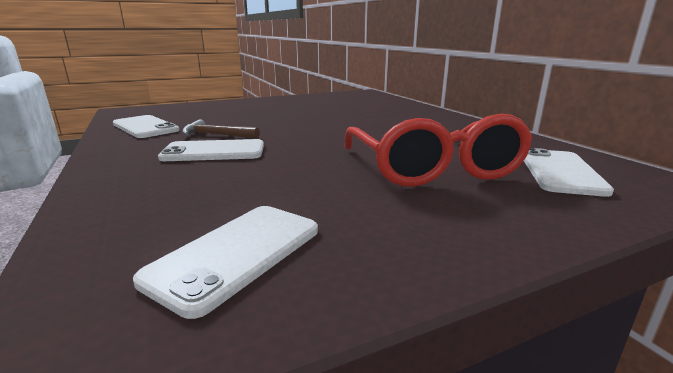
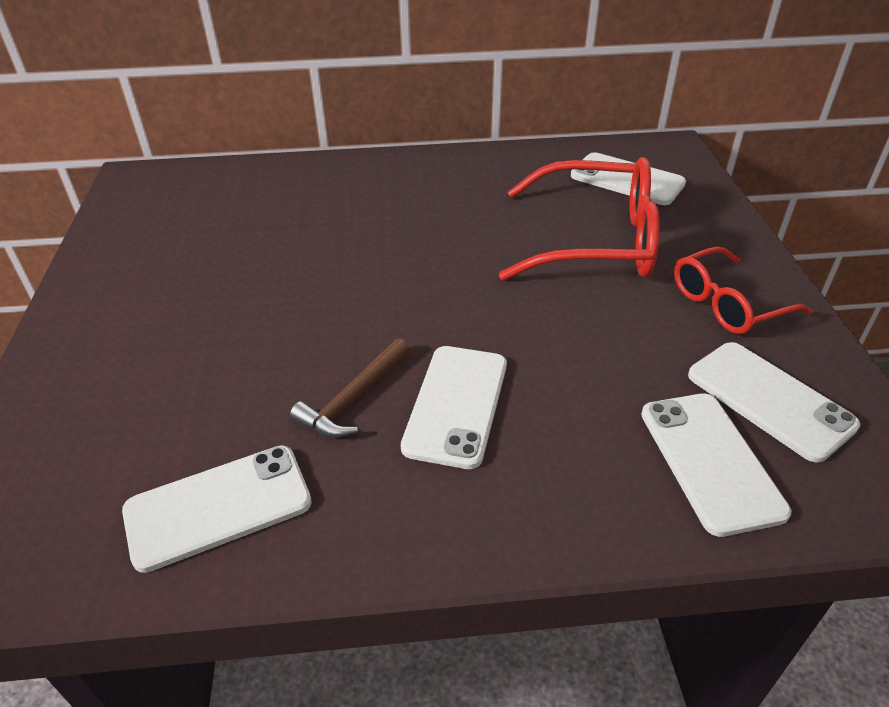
camera: 70 degrees left, 20 degrees up
none -> white phone [641,394,791,537]
none -> red glasses [674,247,812,334]

